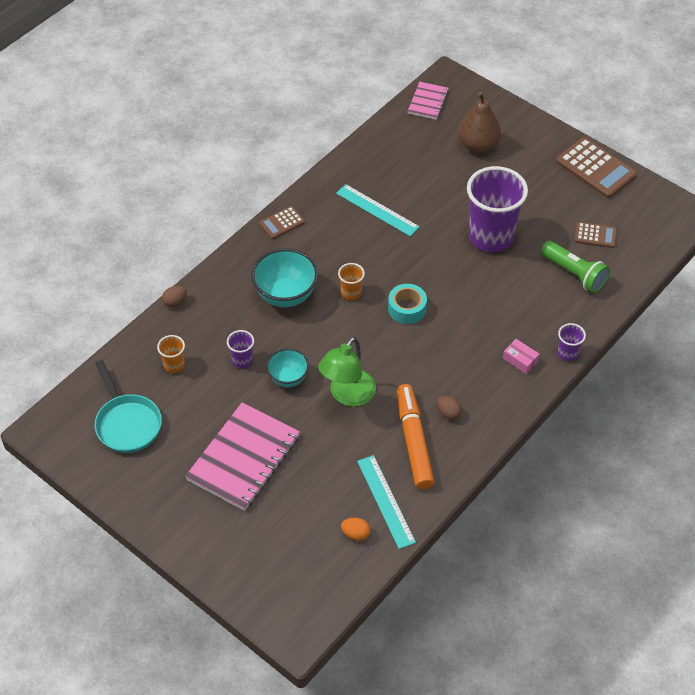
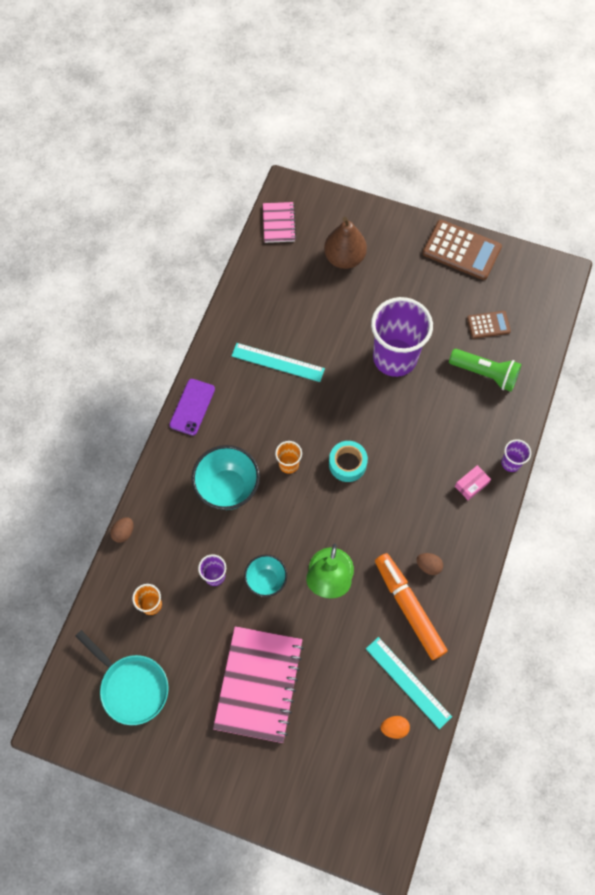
camera: 20 degrees left, 15 degrees up
brown calculator [259,206,305,239] -> purple phone [169,379,215,436]
pink box [503,339,540,374] -> pink box turned 60 degrees counterclockwise [455,465,491,501]

